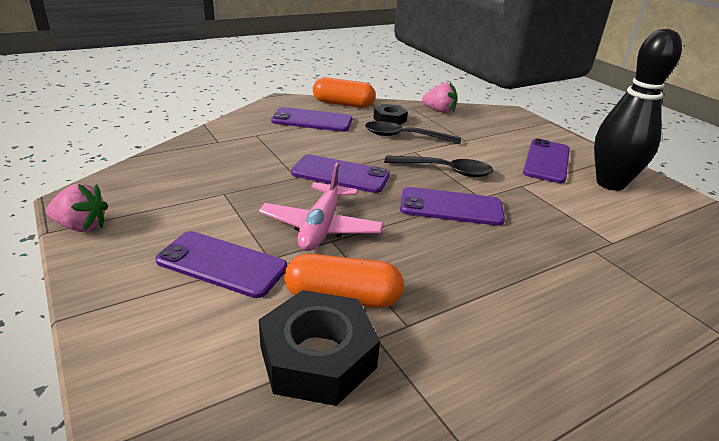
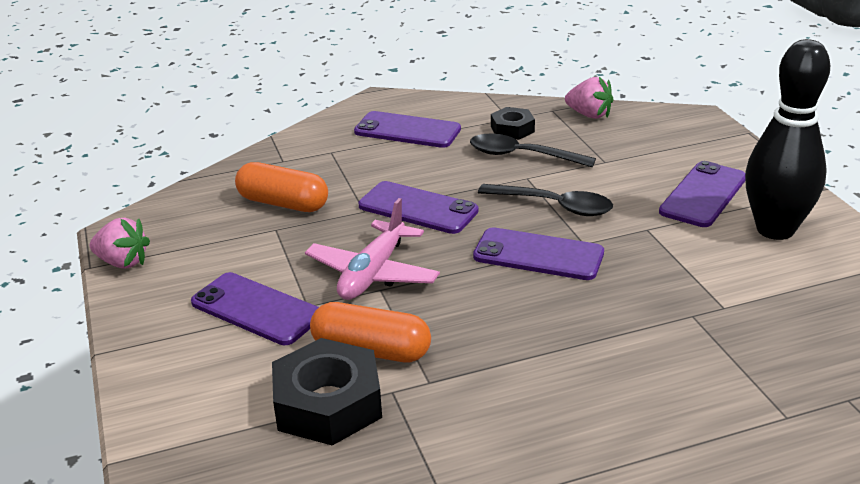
camera: 15 degrees right, 0 degrees up
orange capsule [313,77,375,108] -> orange capsule moved to [235,162,328,212]

